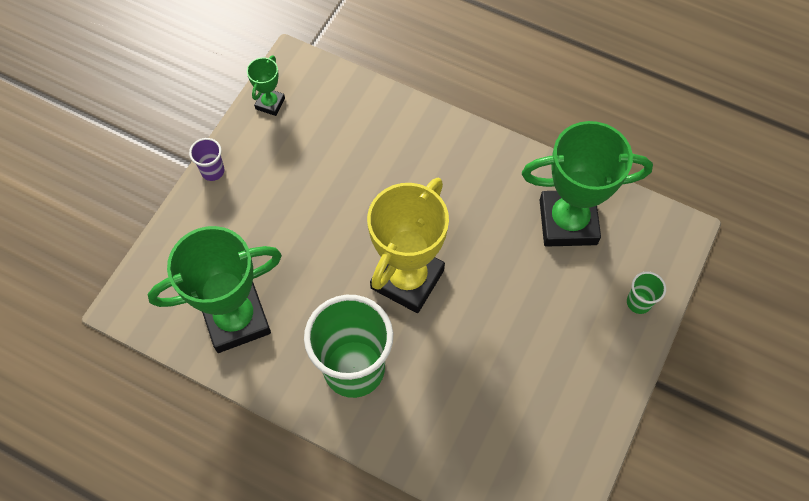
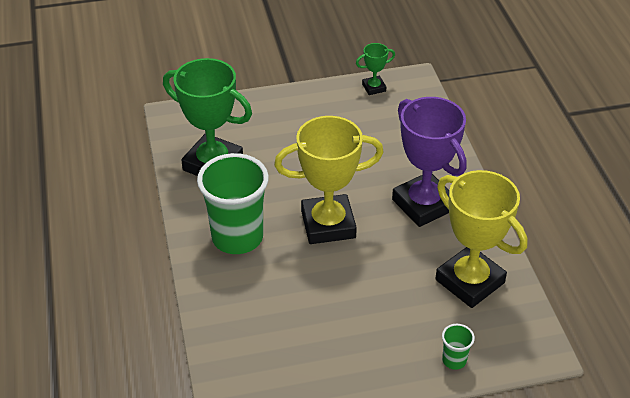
camera: 50 degrees right, 20 degrees down
purple cup [189,138,225,181] -> none
green trophy [522,121,653,247] -> yellow trophy [435,170,528,308]
none -> purple trophy [392,97,467,227]

